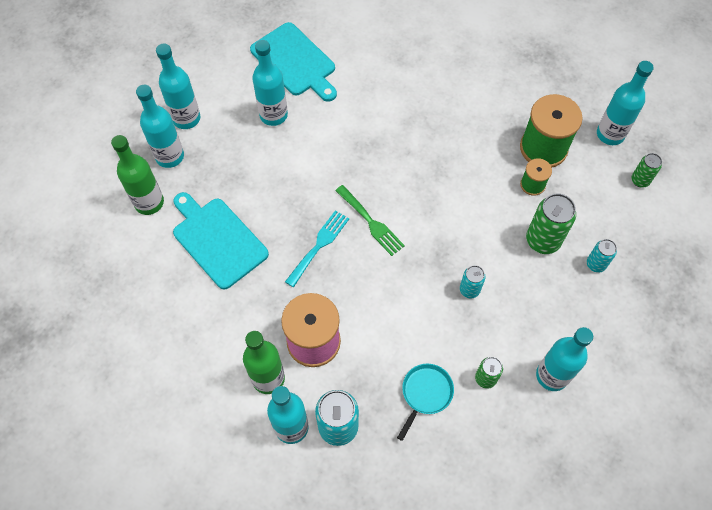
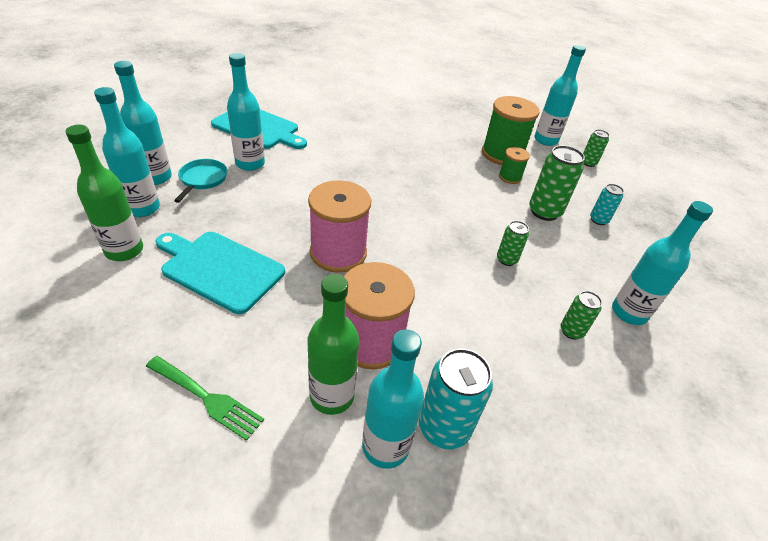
camera: 25 degrees left, 20 degrees down
turquoise fork [285,210,349,287] -> pink spool [308,180,371,273]
green fork [335,185,405,256] -> green fork moved to [146,356,264,441]
turquoise pan [397,364,454,441] -> turquoise pan moved to [174,159,227,203]
turquoise can [460,265,486,298] -> green can [497,221,529,266]

